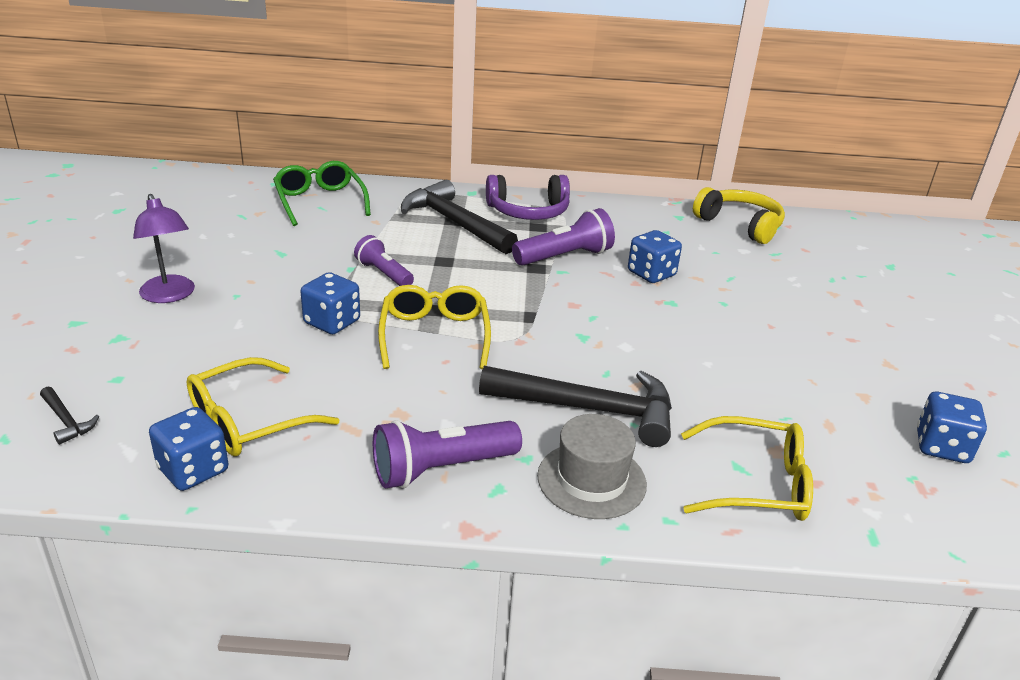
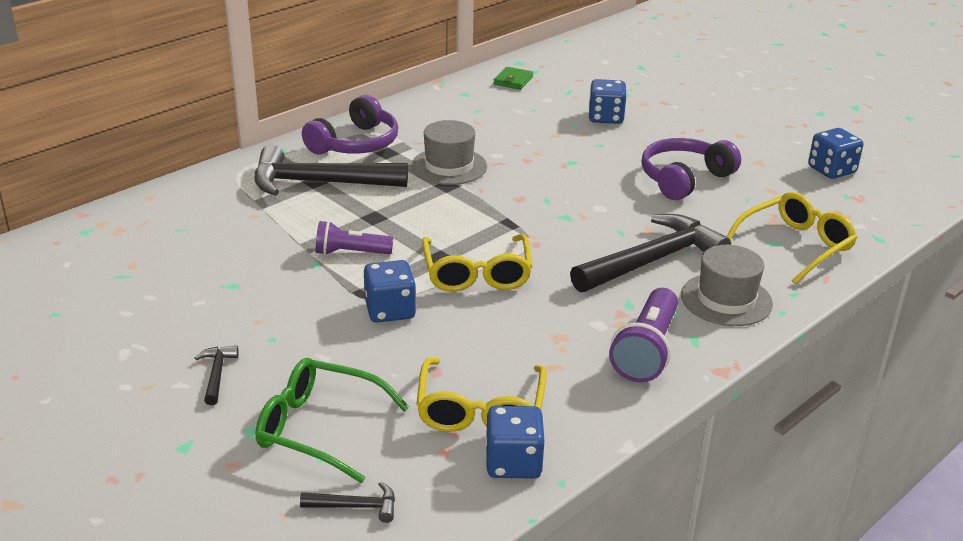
camera: 45 degrees left, 0 degrees up
purple lamp [133,194,195,303] -> black hammer [195,346,239,405]
green glasses [273,161,371,226] -> green glasses moved to [256,358,409,483]
yellow glasses [378,285,491,369] -> yellow glasses turned 135 degrees counterclockwise [422,234,533,292]
purple flashlight [512,208,615,266] -> grey hat [411,120,487,185]
blue dice [628,230,682,283] -> blue dice moved to [589,79,627,124]
yellow headphones [693,187,785,244] -> green wallet [493,67,533,90]
none -> purple headphones [642,138,741,200]

